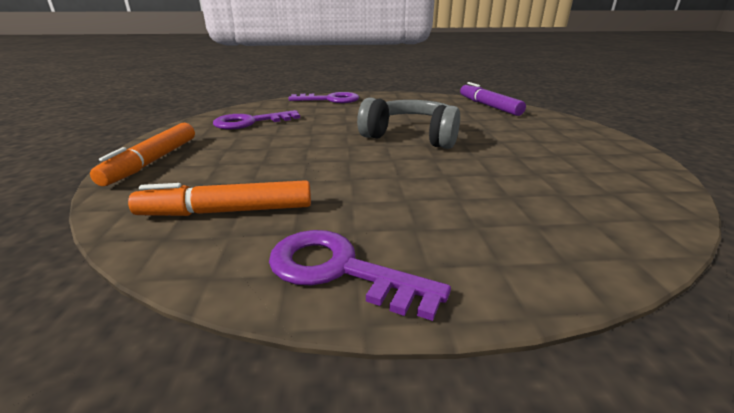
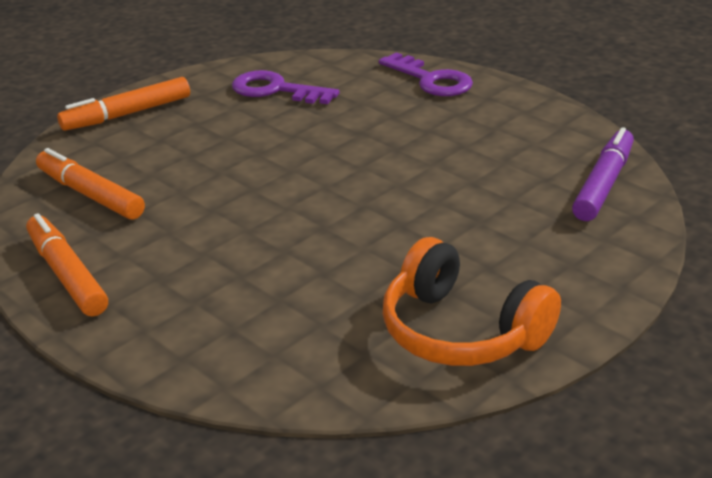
camera: 50 degrees right, 5 degrees up
purple key [269,230,451,321] -> orange marker [26,213,108,317]
grey headphones [357,97,460,149] -> none
none -> orange headphones [383,237,561,366]

